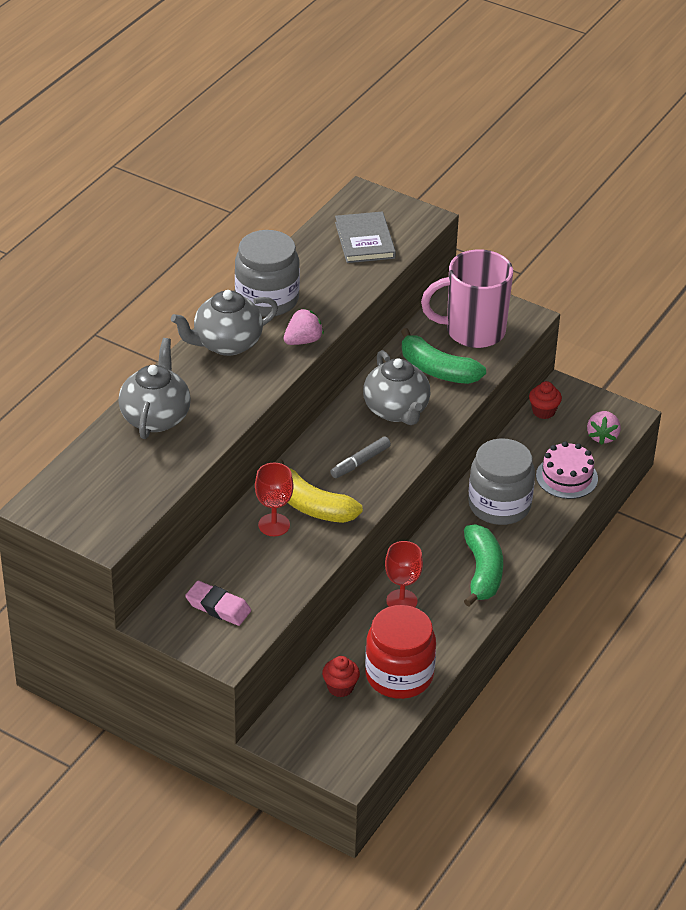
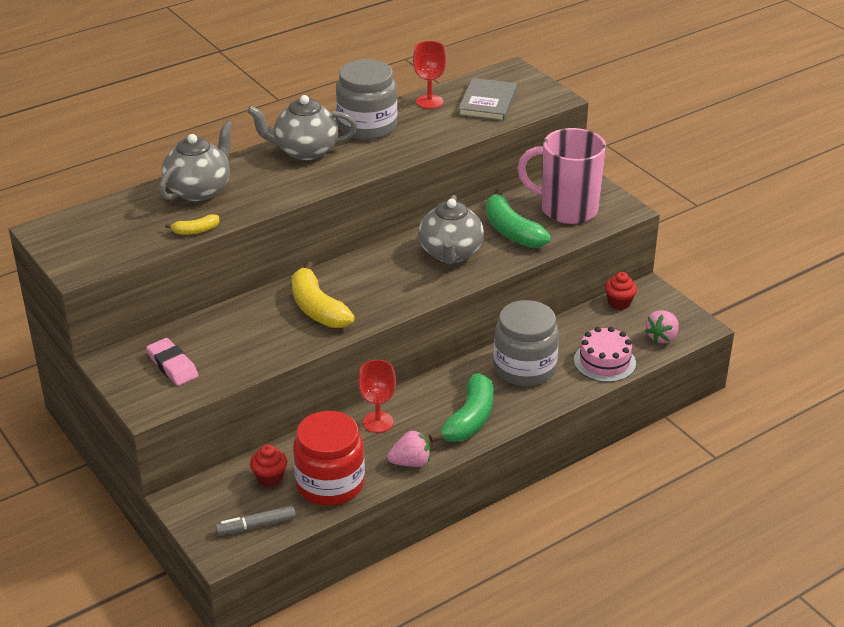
camera: 25 degrees right, 5 degrees down
red goblet [255,463,294,536] -> red goblet moved to [413,41,446,109]
pink strawberry [283,309,324,345] -> pink strawberry moved to [387,430,430,467]
grey marker [330,436,391,478] -> grey marker moved to [215,505,296,535]
none -> yellow banana [165,214,219,235]

